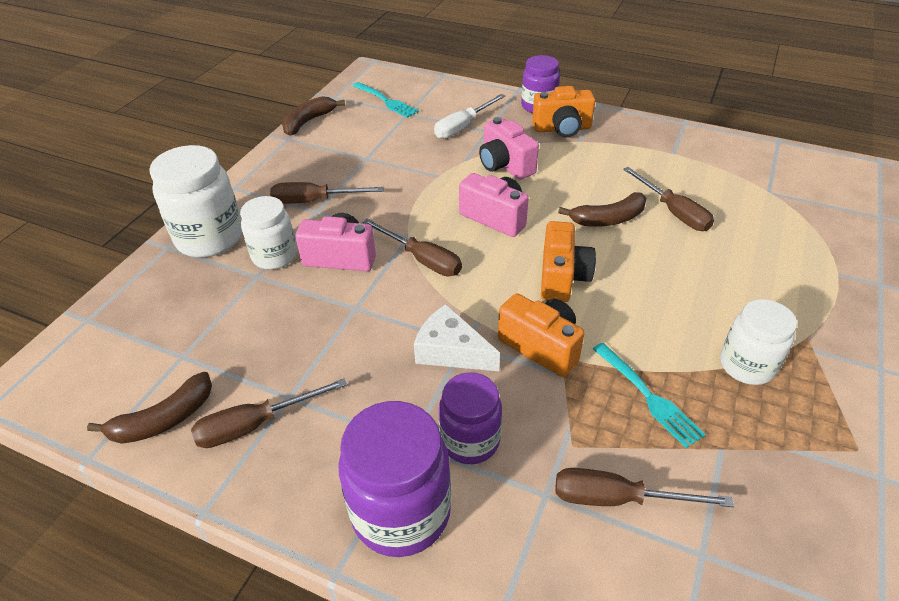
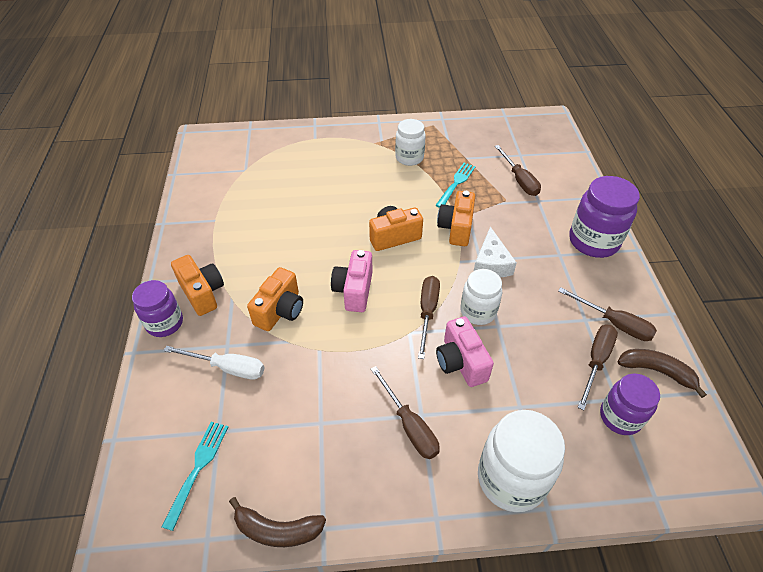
camera: 120 degrees left, 5 degrees up
white jar [240,196,297,269] -> white jar moved to [460,269,502,325]
purple jar [439,372,502,464] -> purple jar moved to [600,373,660,435]
pink camera [479,117,539,180] -> orange camera [247,267,303,331]
brown banana [558,192,647,227] -> none
brown screwdriver [623,167,714,231] -> brown screwdriver moved to [577,325,618,410]

